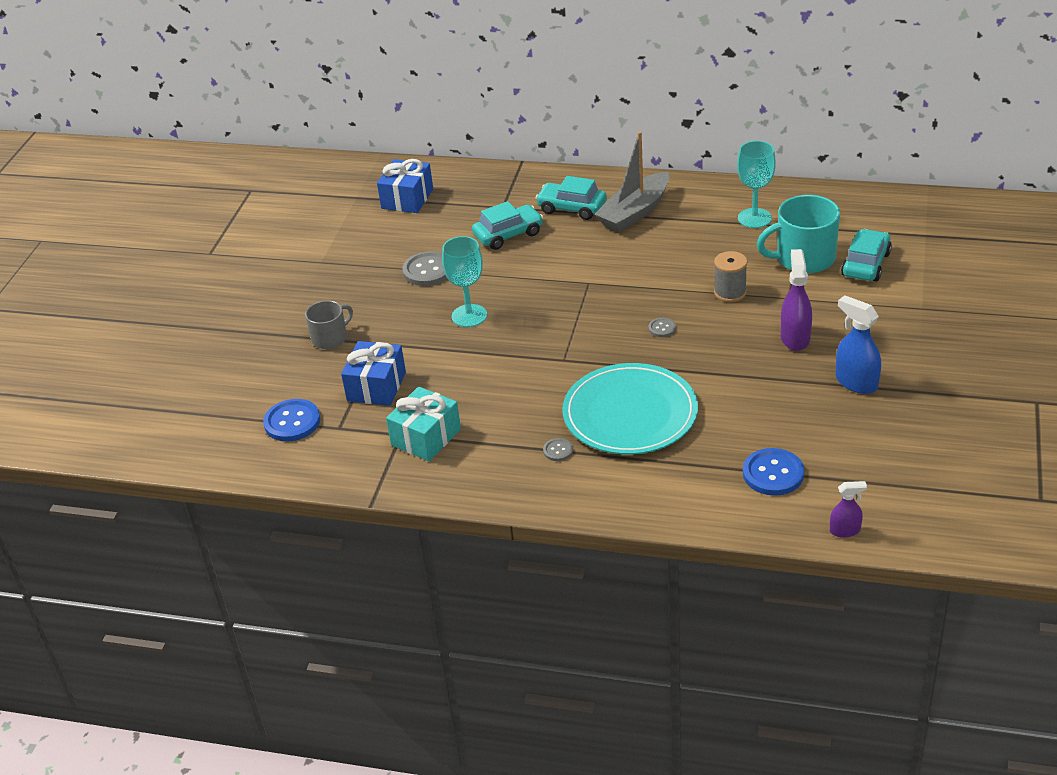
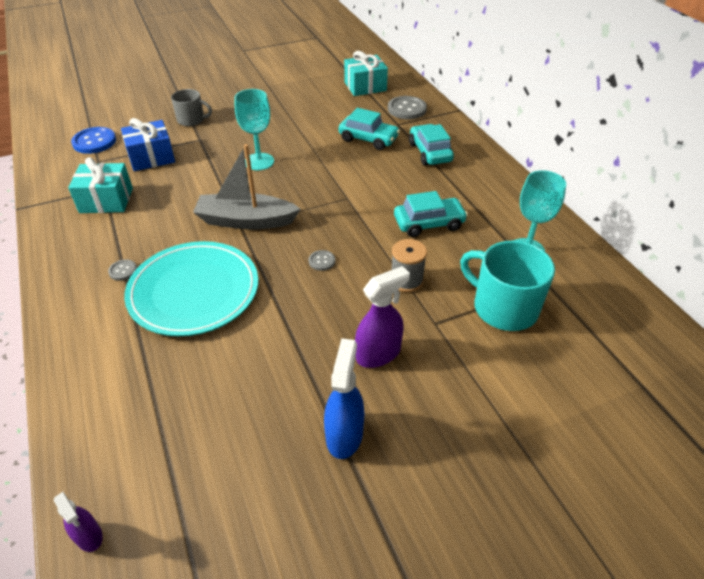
camera: 50 degrees right, 5 degrees up
blue gift [377,159,433,213] -> turquoise gift [344,51,388,96]
grey button [402,251,447,286] -> grey button moved to [388,96,427,119]
grey boat [594,132,670,233] -> grey boat moved to [193,144,300,229]
blue button [743,448,804,496] -> none
turquoise car [841,229,892,281] -> turquoise car moved to [394,191,468,237]

